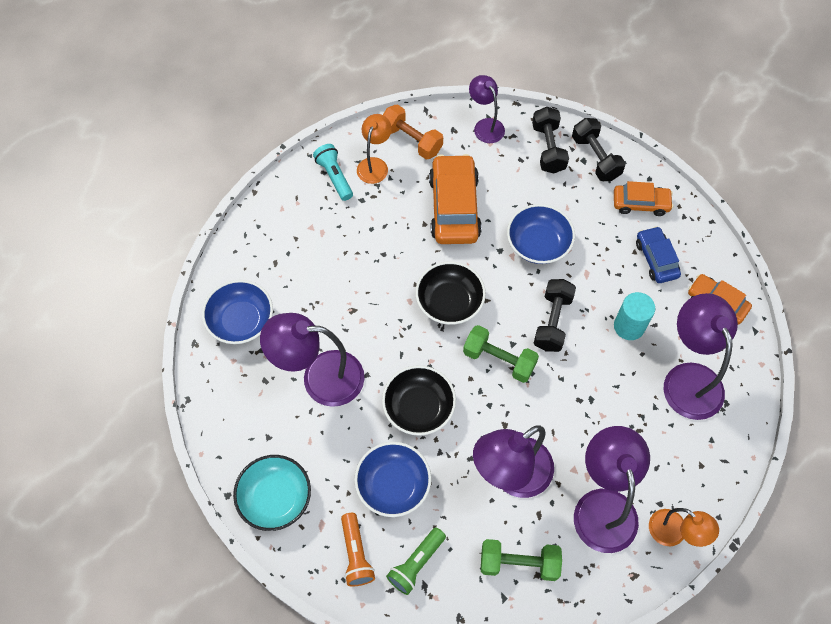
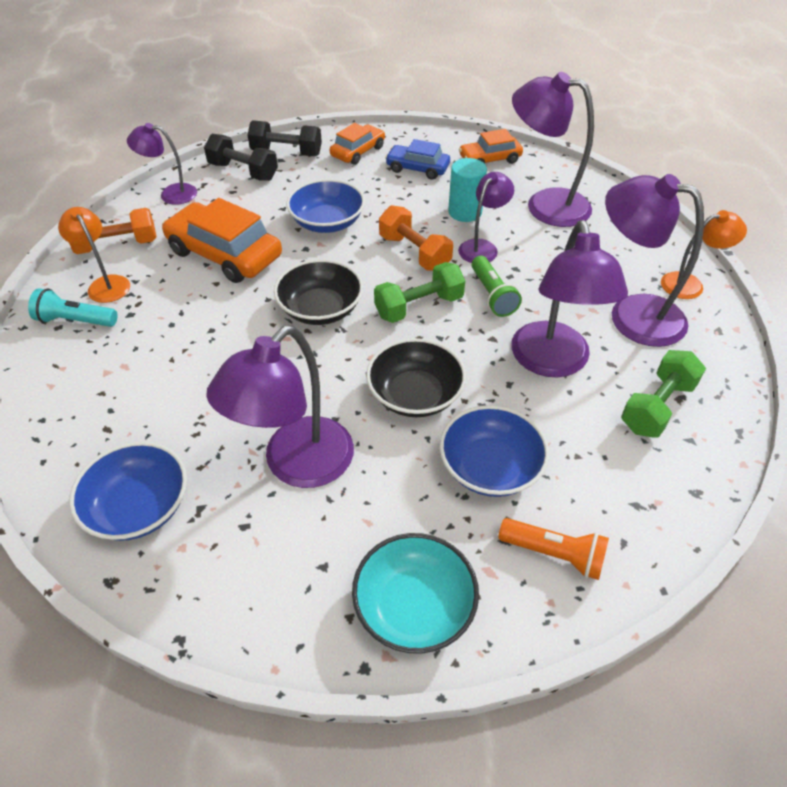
camera: 55 degrees left, 15 degrees down
green flashlight [386,527,446,595] -> green flashlight moved to [472,256,522,317]
black dumbbell [534,279,576,352] -> orange dumbbell [379,205,453,271]
none -> purple lamp [458,172,514,263]

